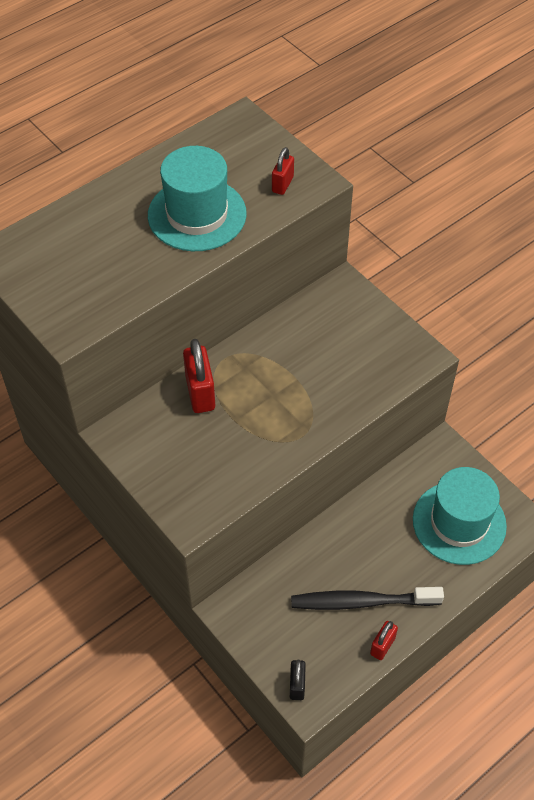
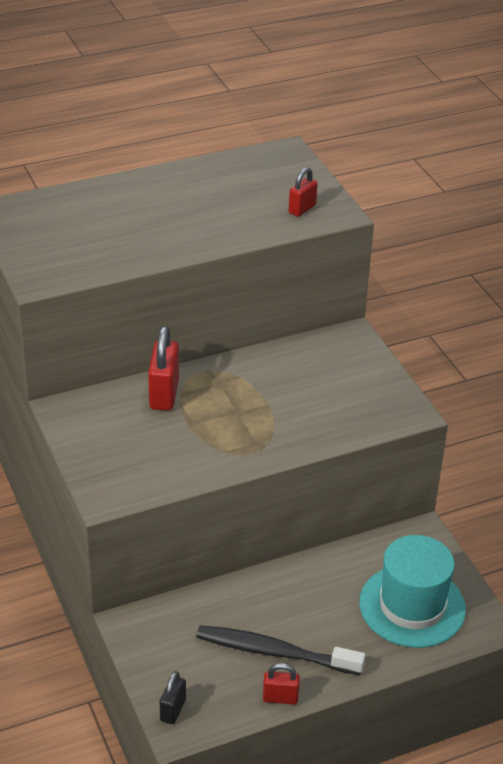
camera: 15 degrees right, 15 degrees down
turquoise hat [148,146,247,251] -> none
red padlock [370,621,398,660] -> red padlock turned 45 degrees clockwise [263,663,300,704]

